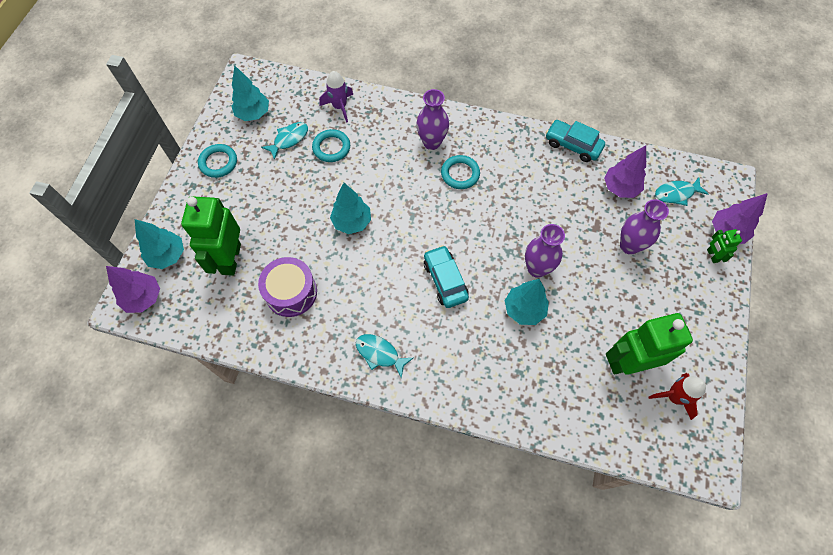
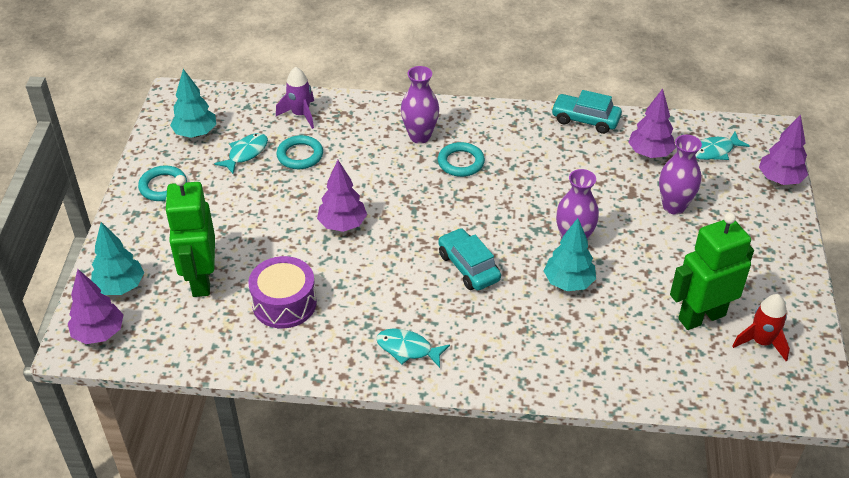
camera: 10 degrees left, 20 degrees down
turquoise tree [330,183,371,234] -> purple tree [317,160,367,232]
green robot [707,229,742,263] -> none

